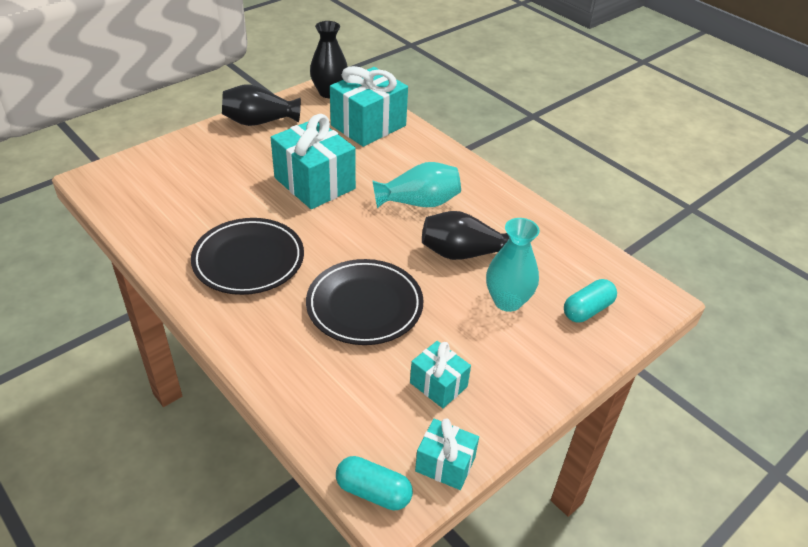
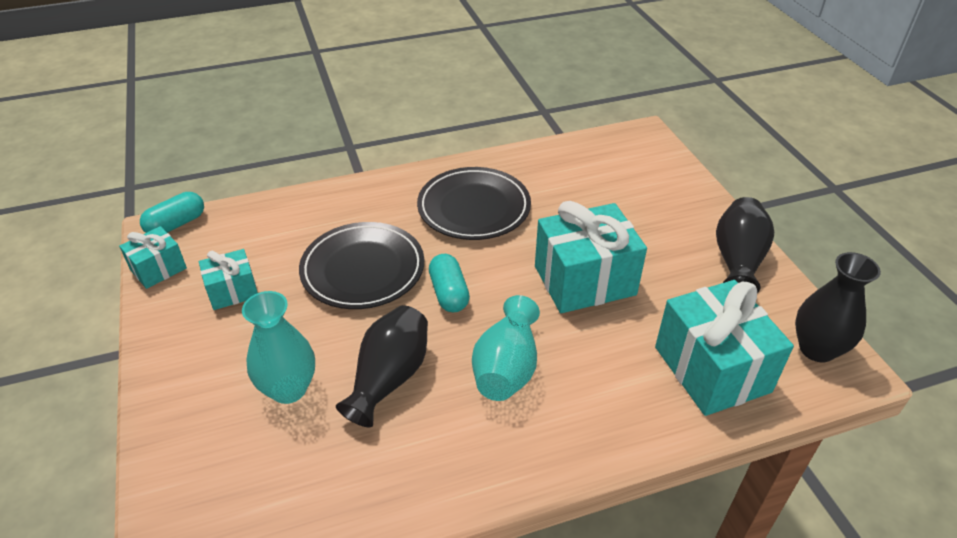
camera: 115 degrees right, 0 degrees up
turquoise capsule [564,279,617,322] -> turquoise capsule moved to [429,254,470,312]

